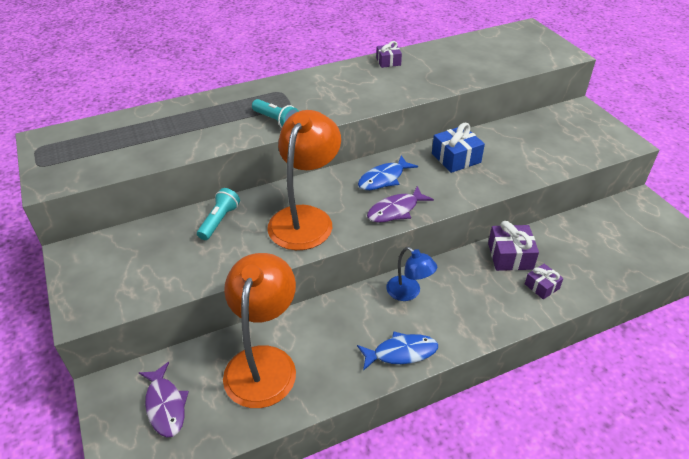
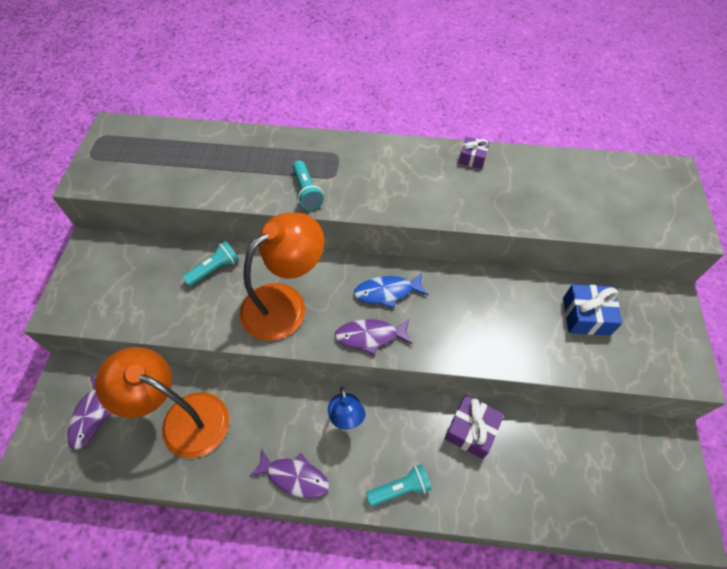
camera: 30 degrees right, 15 degrees up
orange lamp [223,253,296,408] -> orange lamp turned 105 degrees counterclockwise [95,347,229,458]
blue fish [357,331,438,371] -> purple fish [249,448,329,499]
blue gift [432,123,485,173] -> blue gift moved to [563,284,622,335]
purple gift [525,264,563,299] -> none
none -> turquoise flashlight [366,464,432,507]

